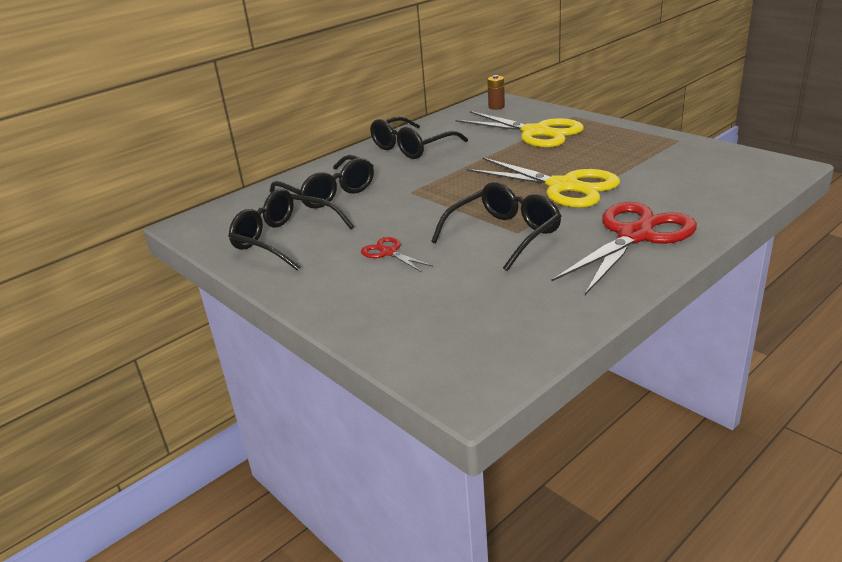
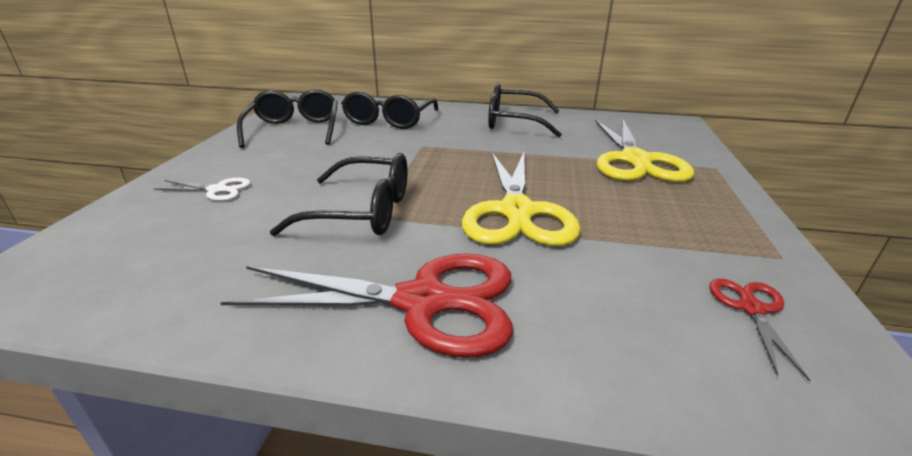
camera: 50 degrees right, 0 degrees up
red scissors [361,237,433,272] -> red scissors moved to [709,278,810,381]
brown battery [487,75,505,110] -> none
none -> white scissors [154,178,251,201]

